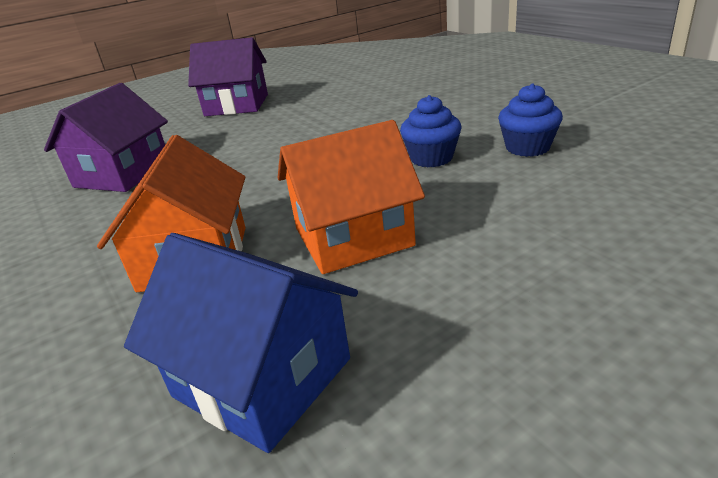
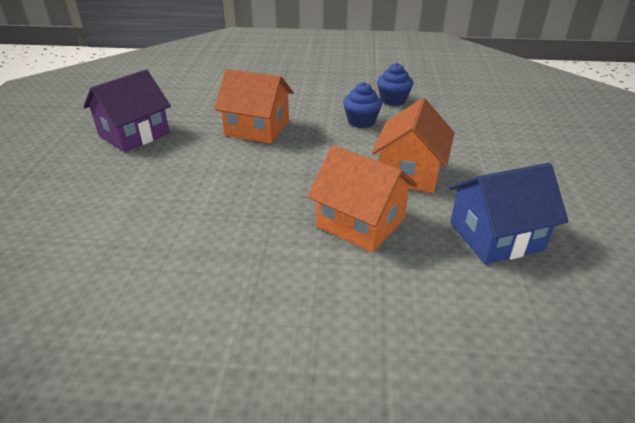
camera: 55 degrees left, 5 degrees up
purple house [44,83,168,192] -> none
none -> orange house [214,69,293,143]

